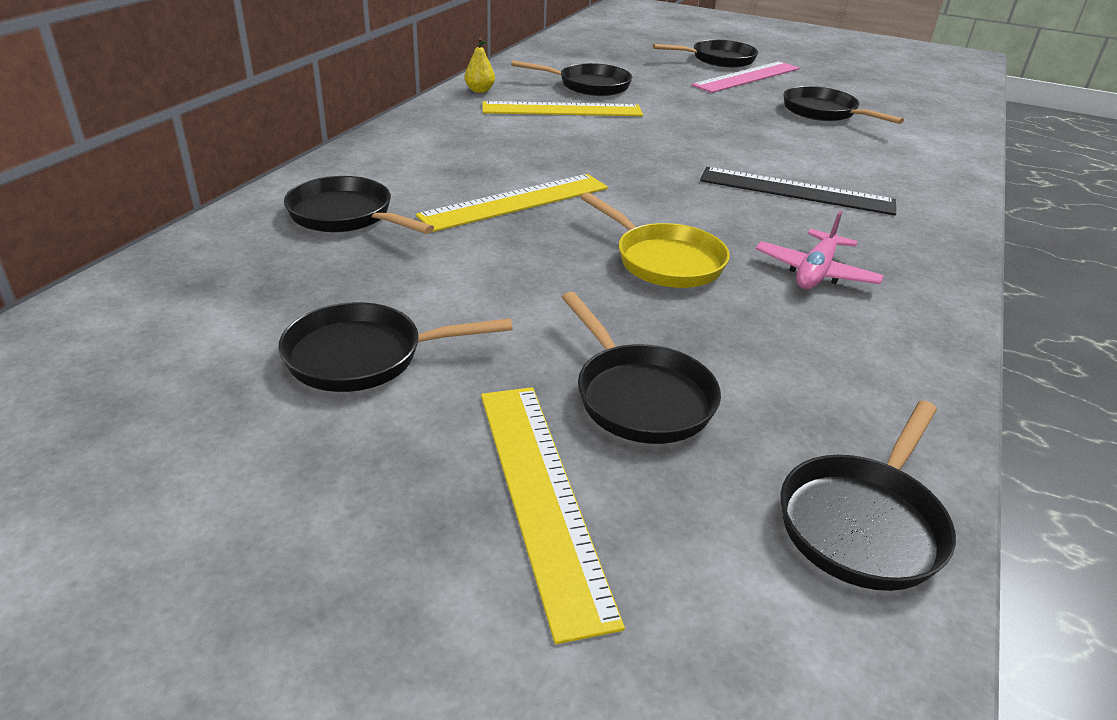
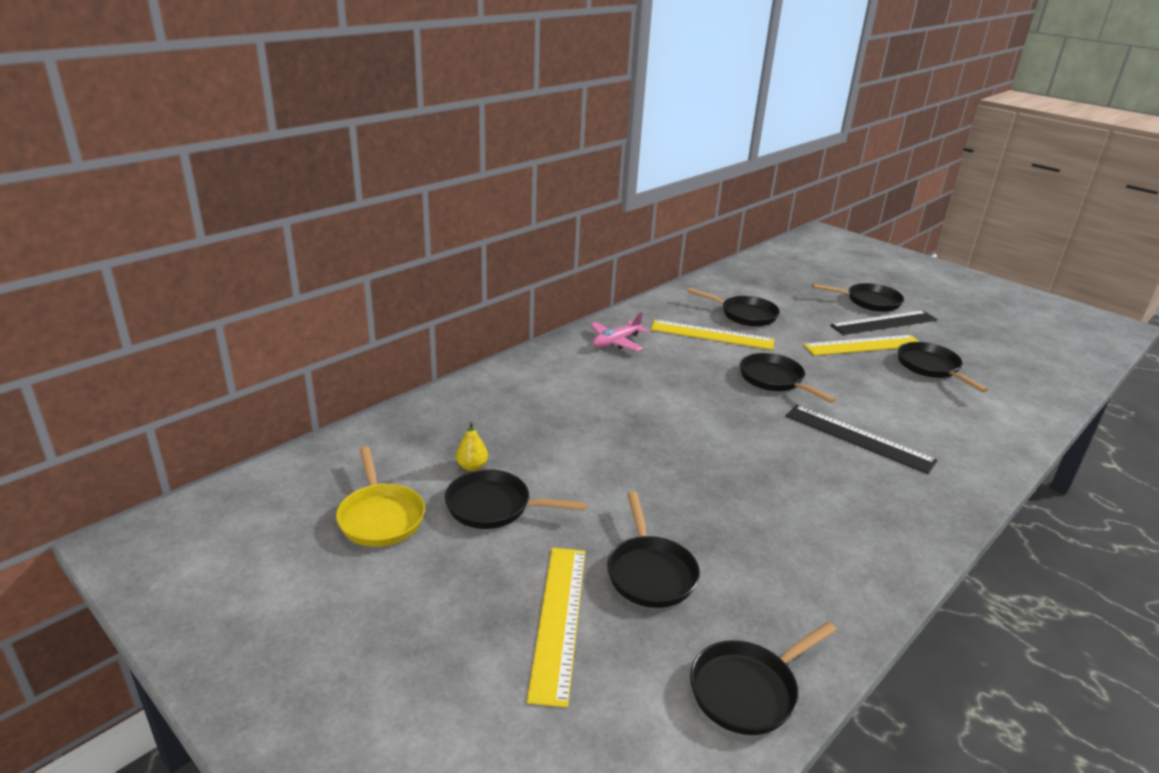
camera: 20 degrees right, 5 degrees down
black pan [284,176,434,234] -> black pan moved to [740,353,836,403]
yellow ruler [416,174,608,232] -> yellow ruler moved to [803,335,919,356]
yellow pear [465,38,495,93] -> yellow pear moved to [456,422,488,471]
yellow pan [581,192,730,288] -> yellow pan moved to [336,446,425,547]
pink ruler [692,61,799,93] -> black ruler [830,310,937,335]
pink plane [756,211,884,289] -> pink plane moved to [590,312,649,351]

